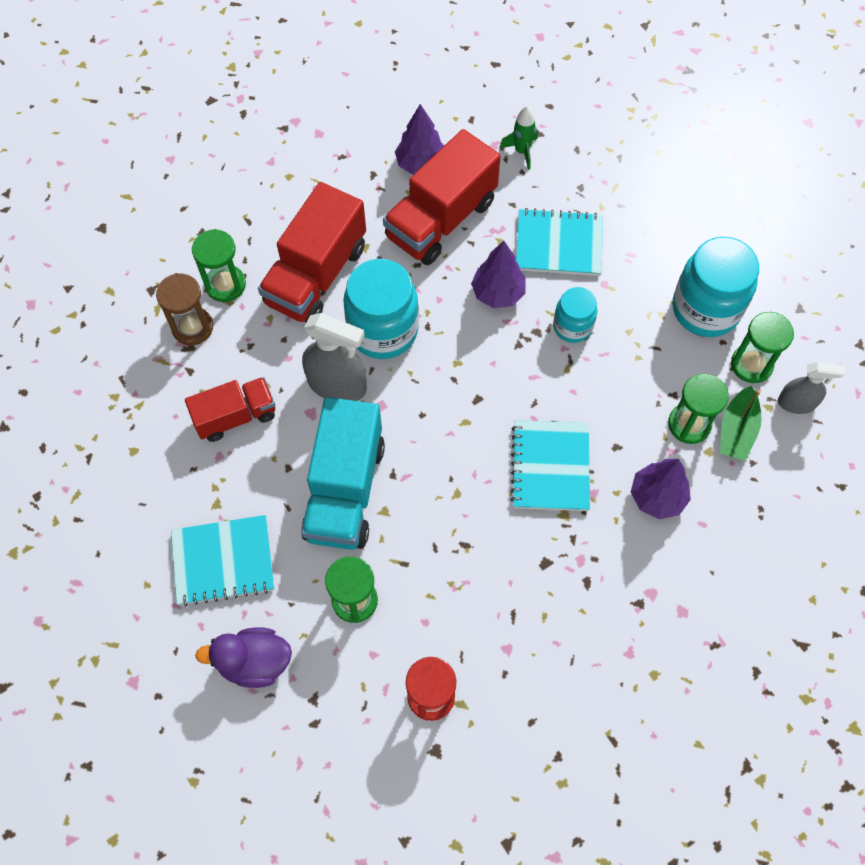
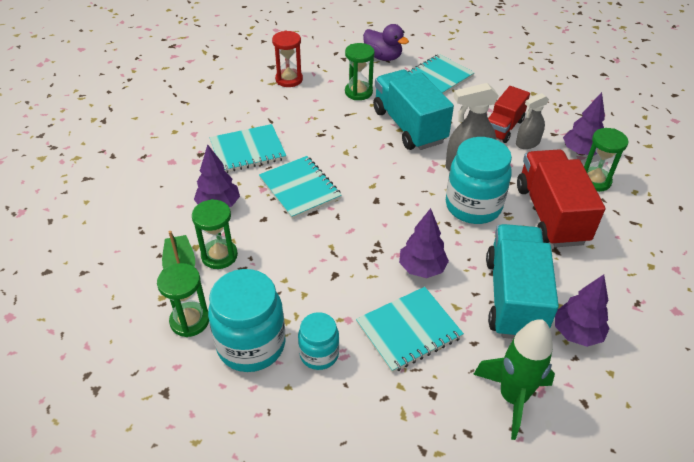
camera: 145 degrees right, 20 degrees down
brown hourglass [156,273,213,345] -> purple tree [563,92,605,156]
purple duck [195,627,292,688] -> purple duck turned 75 degrees clockwise [363,24,409,61]
red truck [383,129,501,265] -> turquoise truck [486,224,559,339]
green rocket [499,106,538,170] -> green rocket [473,319,555,440], size x1.75
turquoise jar [553,287,597,343] -> turquoise jar moved to [298,312,339,370]
grey spray bottle [778,362,845,414] -> grey spray bottle moved to [516,93,549,149]
none -> turquoise notebook [210,124,286,173]

